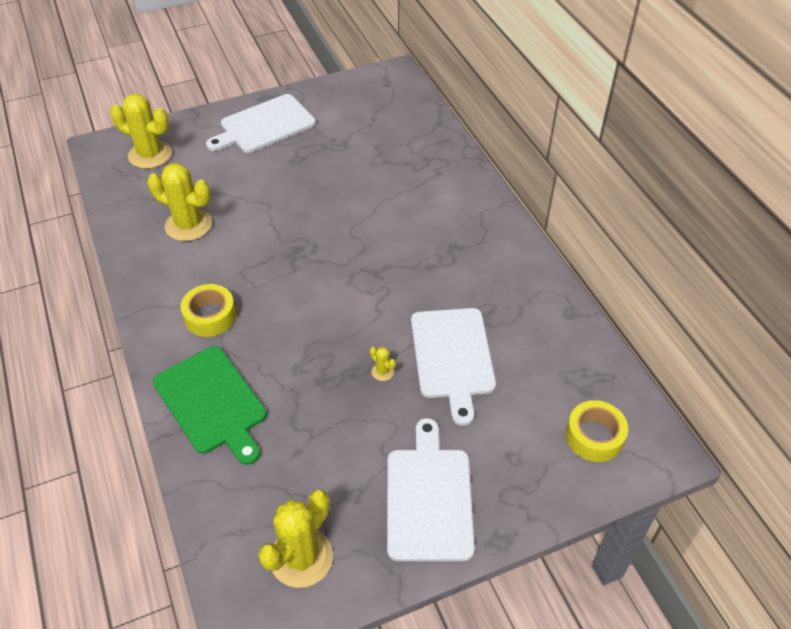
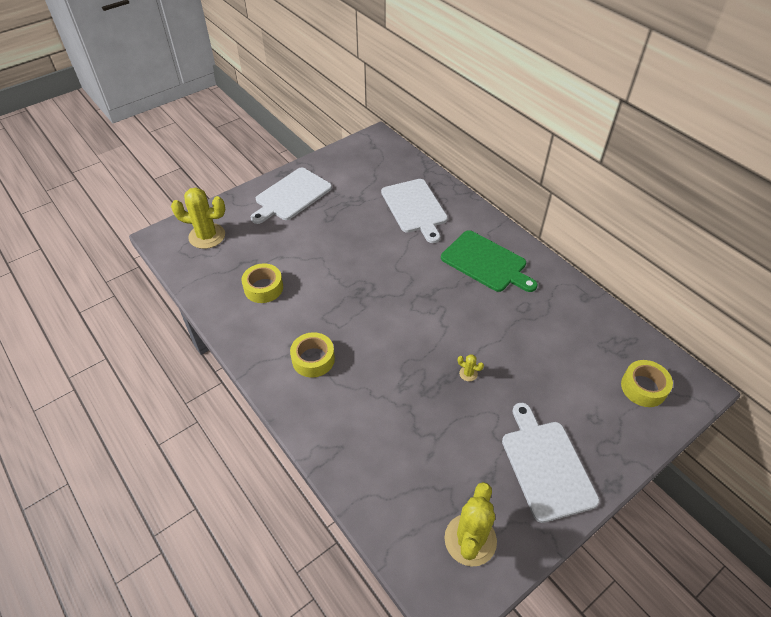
camera: 15 degrees left, 0 degrees up
yellow cactus [147,163,212,241] -> yellow tape [241,263,283,303]
green cutting board [153,346,267,465] -> green cutting board moved to [441,230,538,292]
white cutting board [411,308,496,426] -> white cutting board moved to [381,179,448,243]

